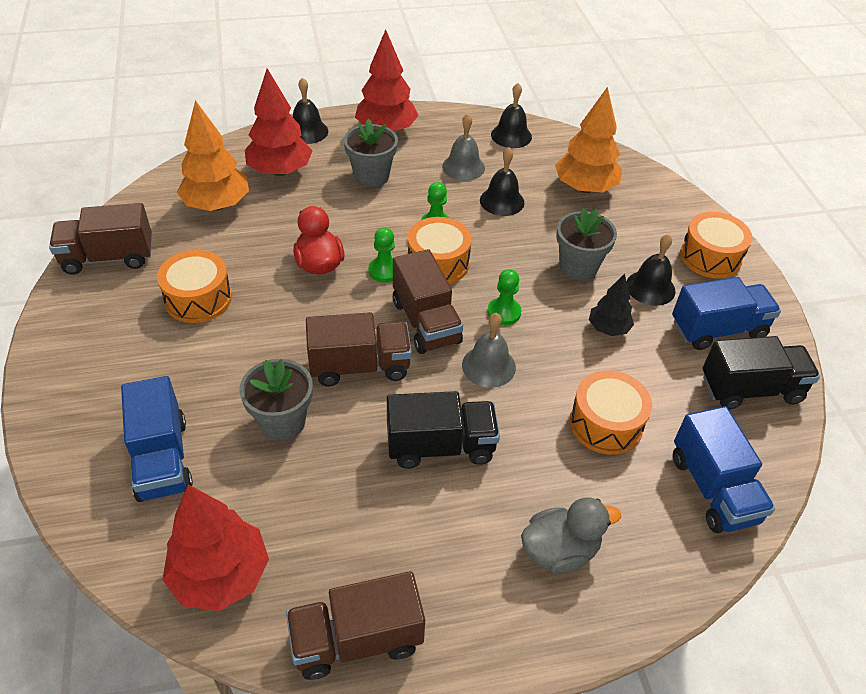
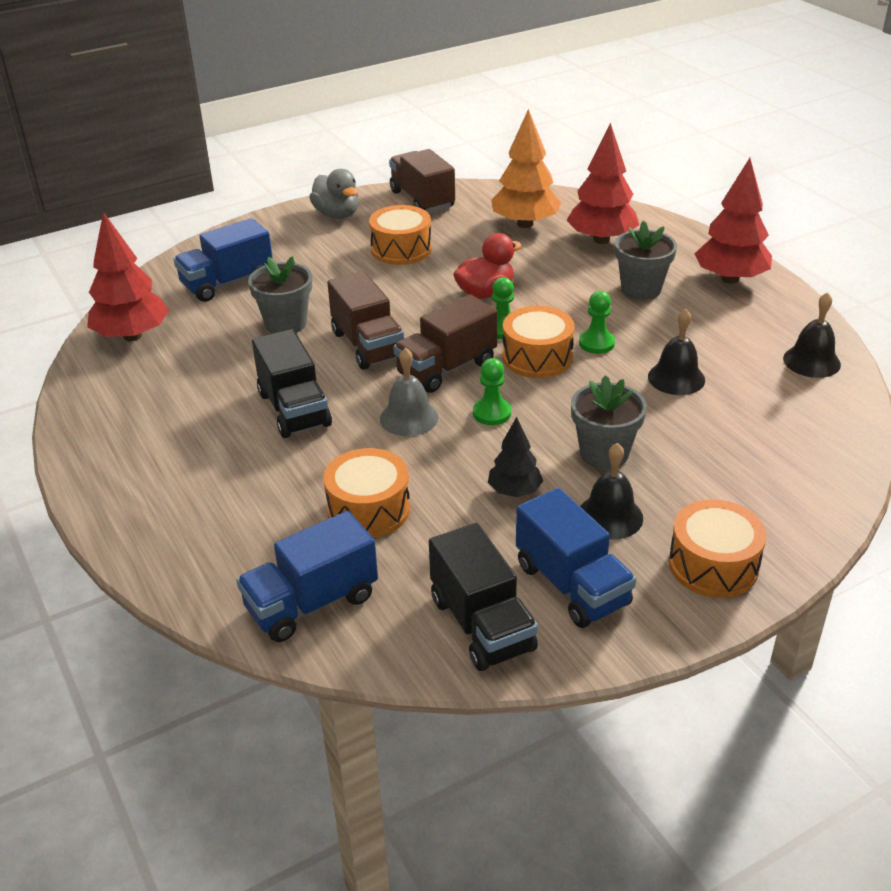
camera: 75 degrees right, 10 degrees down
brown truck [286,571,425,680] -> none
black bell [293,78,328,144] -> none
grey bell [442,114,485,181] -> none
grey duck [521,497,621,574] -> grey duck moved to [309,169,359,219]
orange tree [555,87,622,193] -> none

